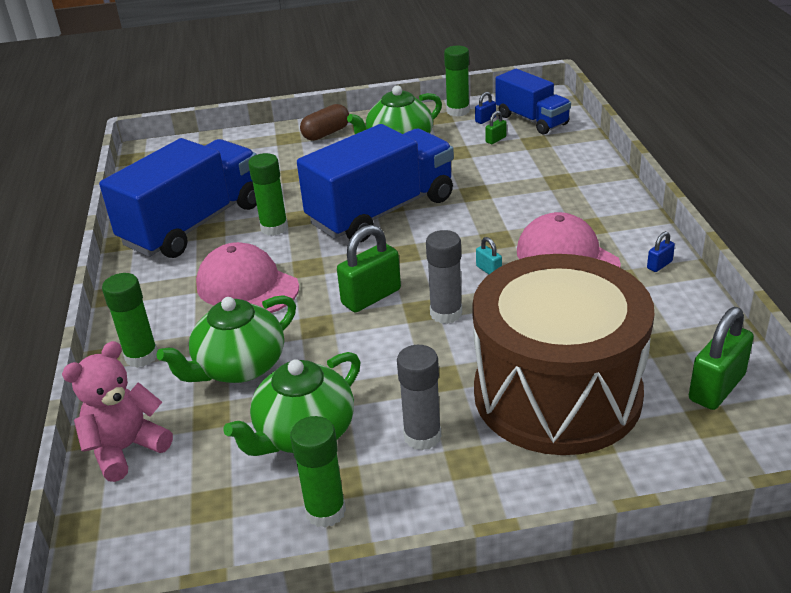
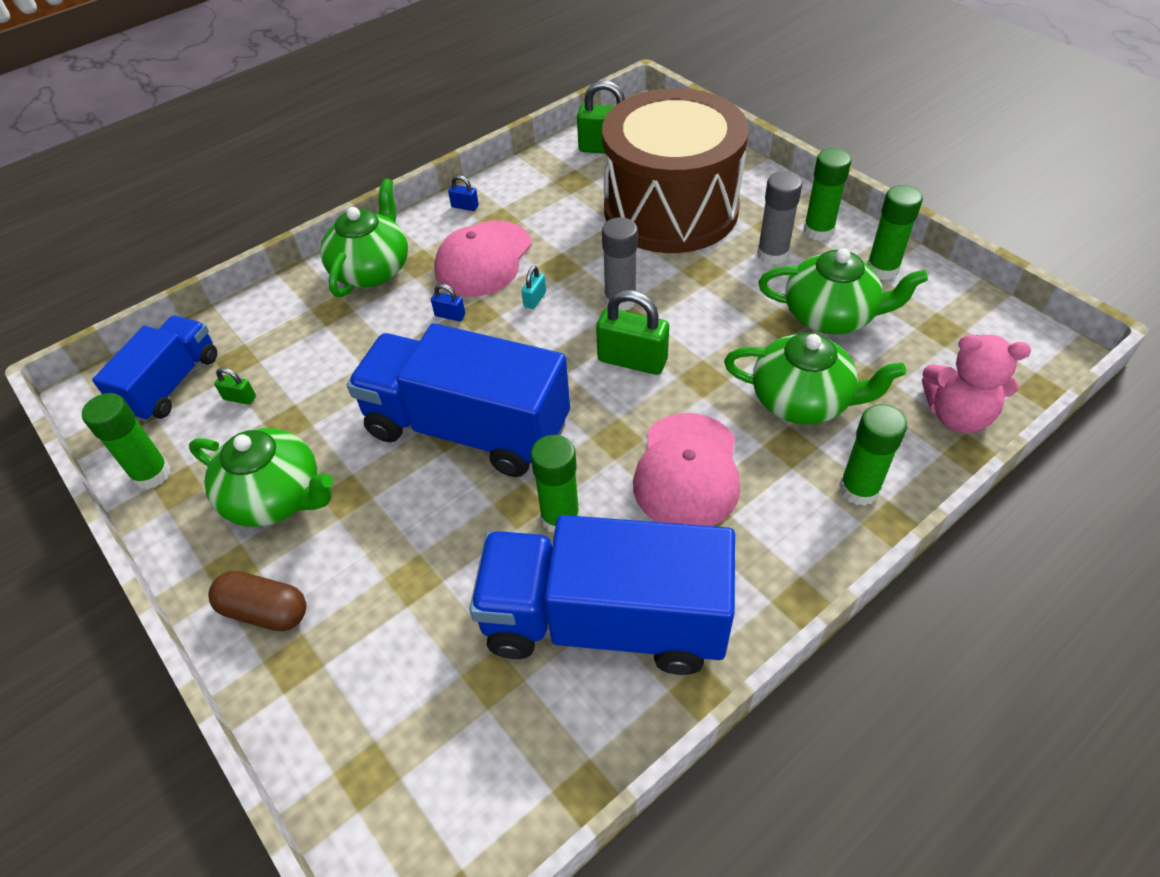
camera: 120 degrees left, 15 degrees up
blue padlock [475,92,496,124] -> blue padlock moved to [431,284,465,321]
none -> green teapot [320,178,408,297]
none -> green glue stick [803,148,852,241]

